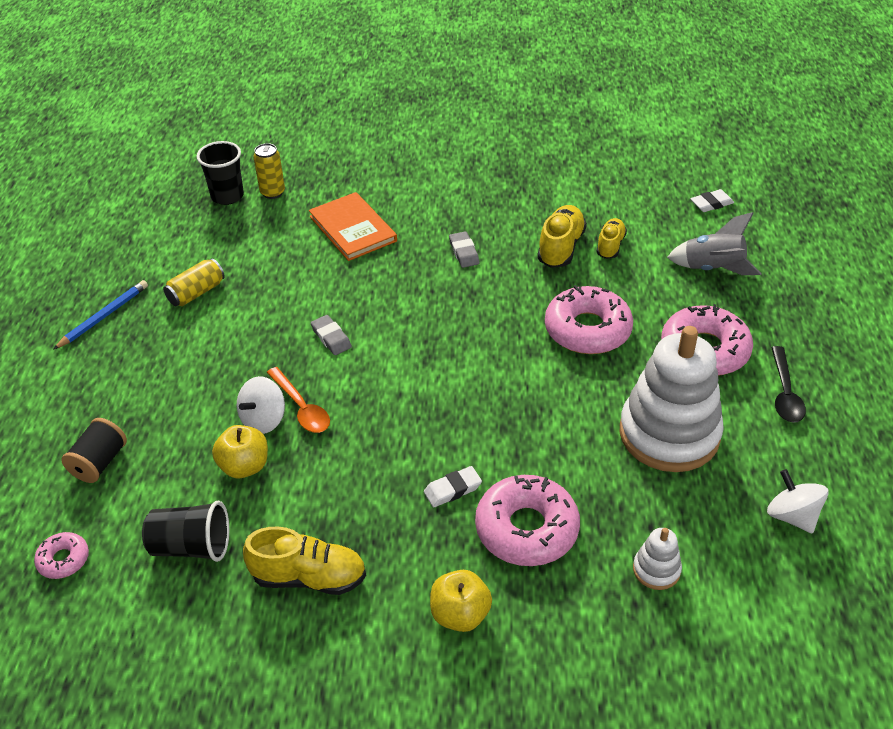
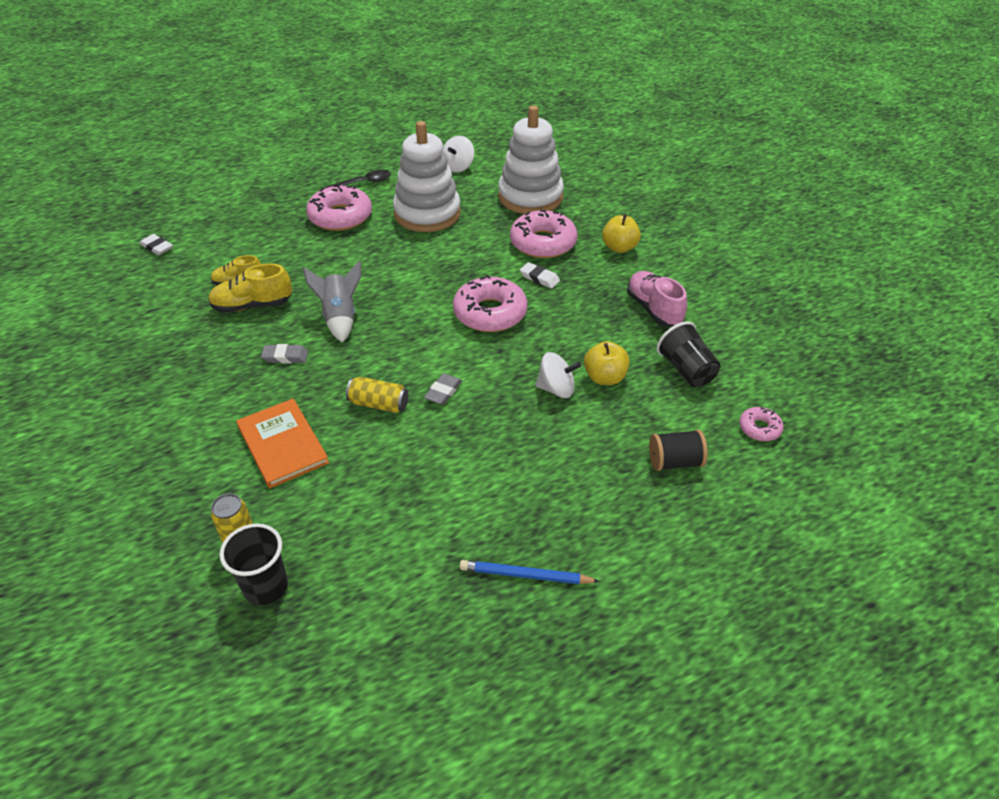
camera: 120 degrees left, 0 degrees up
yellow can [163,258,225,306] -> yellow can moved to [346,377,409,413]
yellow shoe [243,526,366,595] -> pink shoe [627,271,687,327]
orange spoon [267,367,330,433] -> none
orange book [309,192,397,261] -> orange book turned 60 degrees counterclockwise [236,398,329,488]
grey eraser [449,231,479,268] -> grey eraser turned 45 degrees clockwise [261,344,308,363]
pink donut [545,285,633,354] -> pink donut moved to [453,275,528,332]
white stacking toy [633,528,682,590] -> white stacking toy [498,106,564,214], size x2.35
grey rocket [667,212,761,275] -> grey rocket moved to [303,261,361,343]

